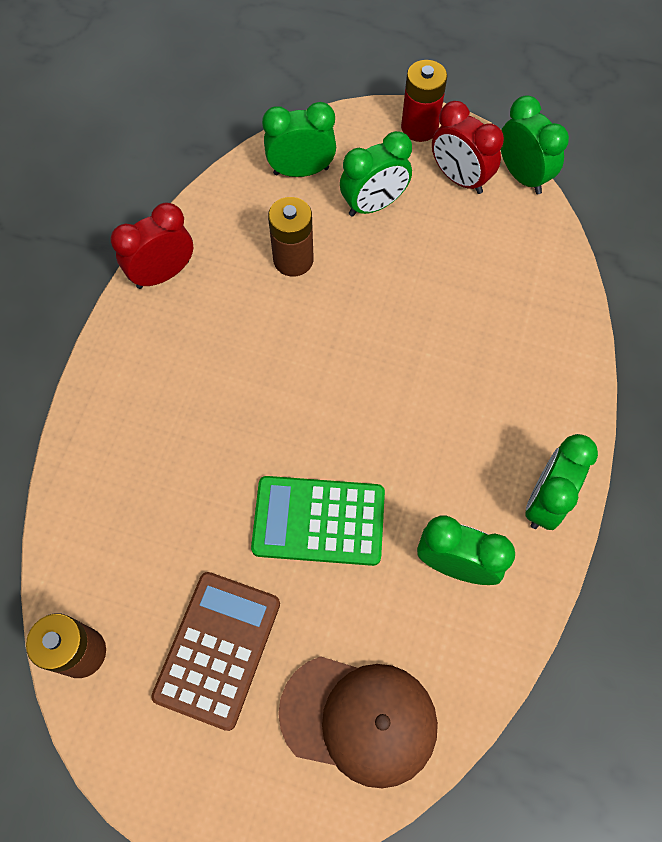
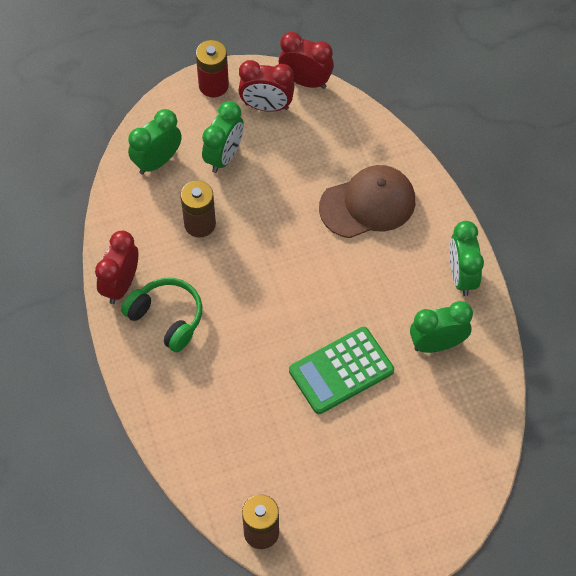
camera: 35 degrees left, 5 degrees down
brown calculator [151,572,280,731] -> none
brown cap [278,656,438,788] -> brown cap moved to [319,165,415,238]
green clock [500,95,569,194] -> red clock [279,32,334,89]
none -> green headphones [121,278,202,352]

